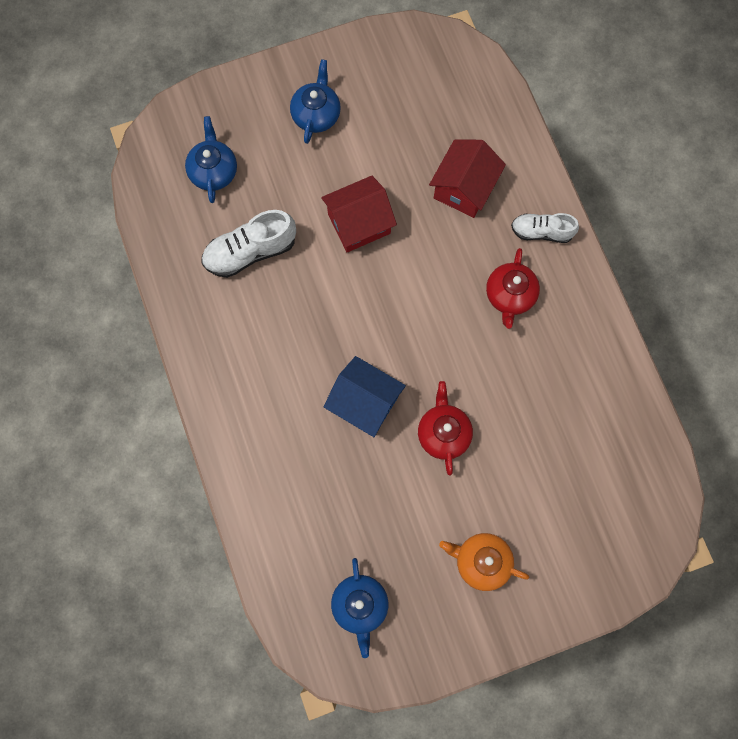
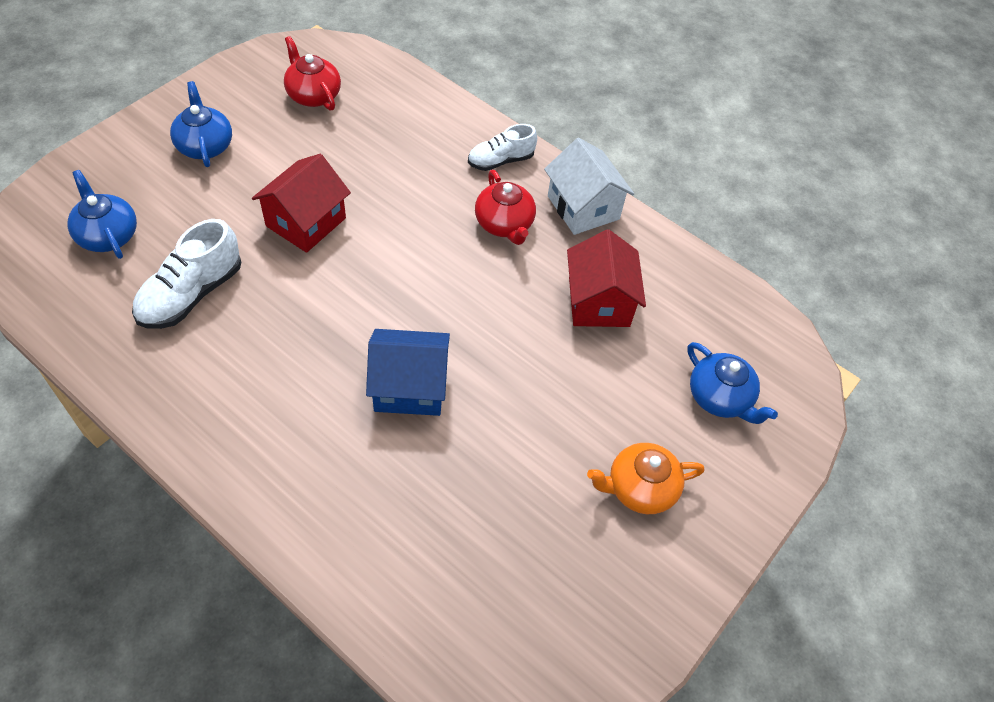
camera: 35 degrees left, 20 degrees down
blue teapot [331,558,388,658] -> blue teapot moved to [687,342,778,424]
red teapot [418,381,473,476] -> red teapot moved to [284,36,341,111]
red house [429,140,506,218] -> red house moved to [567,229,646,327]
none -> white house [544,138,634,235]

